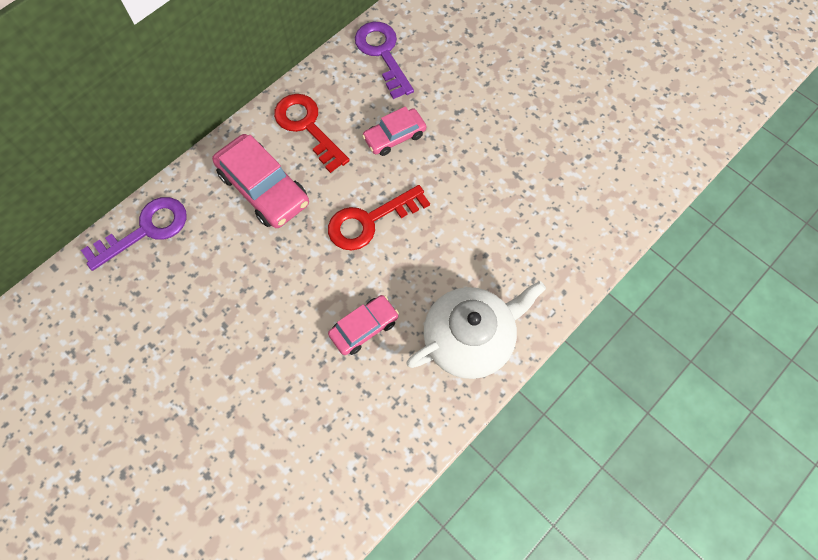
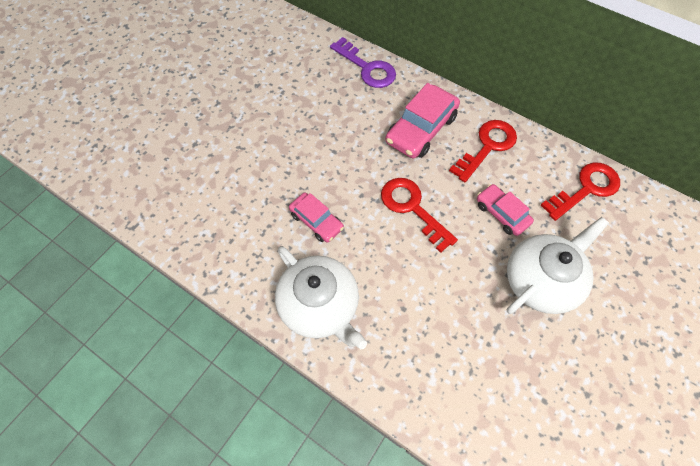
camera: 80 degrees right, 5 degrees down
purple key [355,22,414,99] -> red key [541,162,620,221]
none -> white teapot [507,217,609,314]

